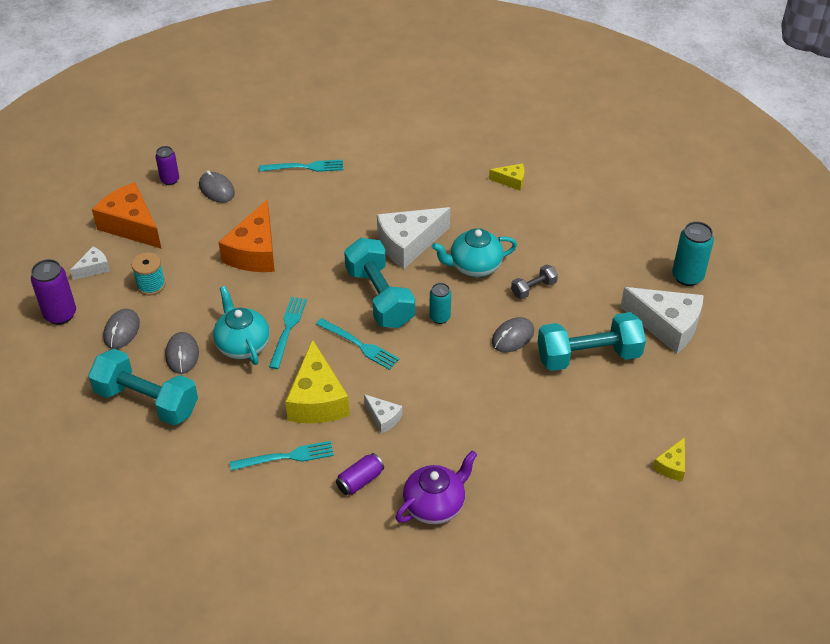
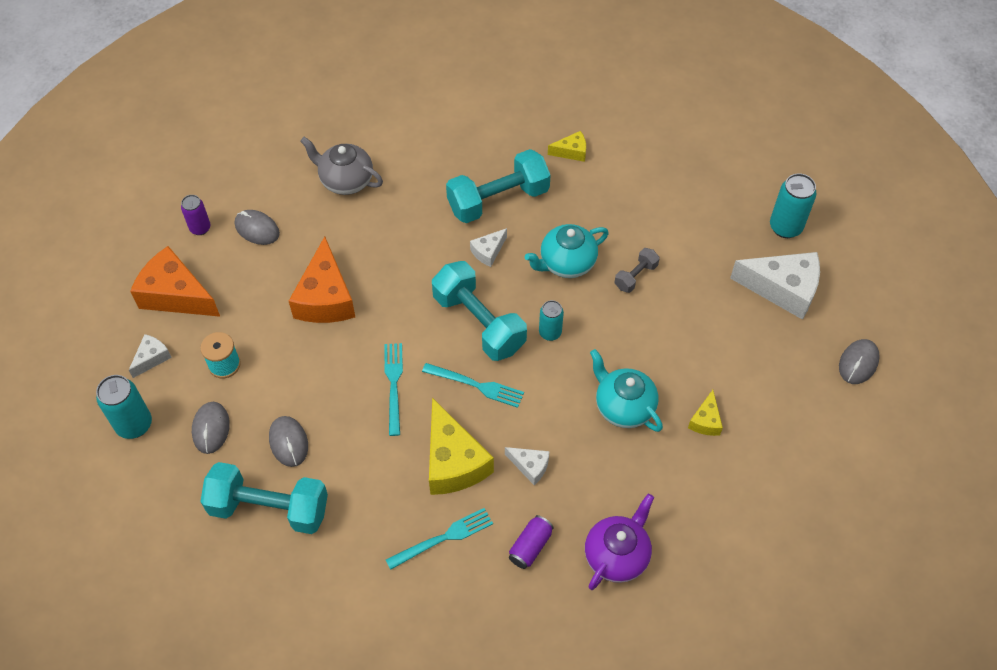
camera: 15 degrees left, 10 degrees up
purple can [31,259,76,325] -> turquoise can [96,375,152,439]
turquoise teapot [213,286,270,365] -> turquoise teapot moved to [590,349,663,432]
turquoise fork [259,160,343,172] -> grey teapot [300,137,383,195]
white cheese [377,207,450,269] -> white cheese [470,228,507,267], size x0.49
grey mouse [492,317,534,352] -> grey mouse moved to [839,339,880,384]
turquoise dumbbell [538,312,646,371] -> turquoise dumbbell moved to [446,149,551,223]
yellow cheese [653,437,685,481] -> yellow cheese moved to [688,390,723,436]

